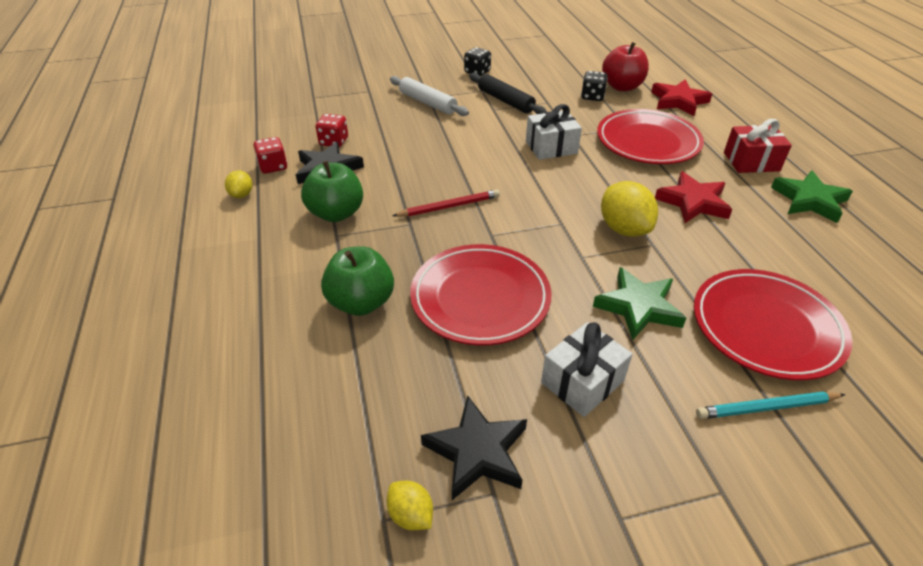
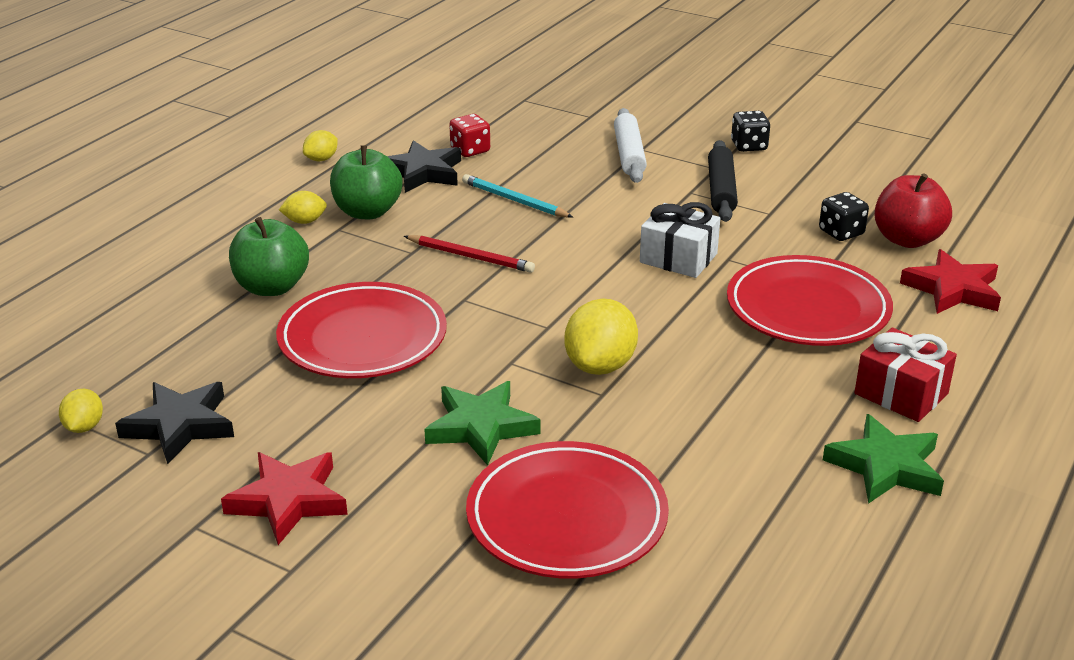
camera: 45 degrees right, 10 degrees down
red dice [254,137,288,174] -> none
white gift [541,322,632,417] -> none
red star [655,171,733,223] -> red star moved to [221,452,348,545]
turquoise pencil [696,391,845,419] -> turquoise pencil moved to [462,174,573,218]
none -> yellow lemon [279,191,327,224]

